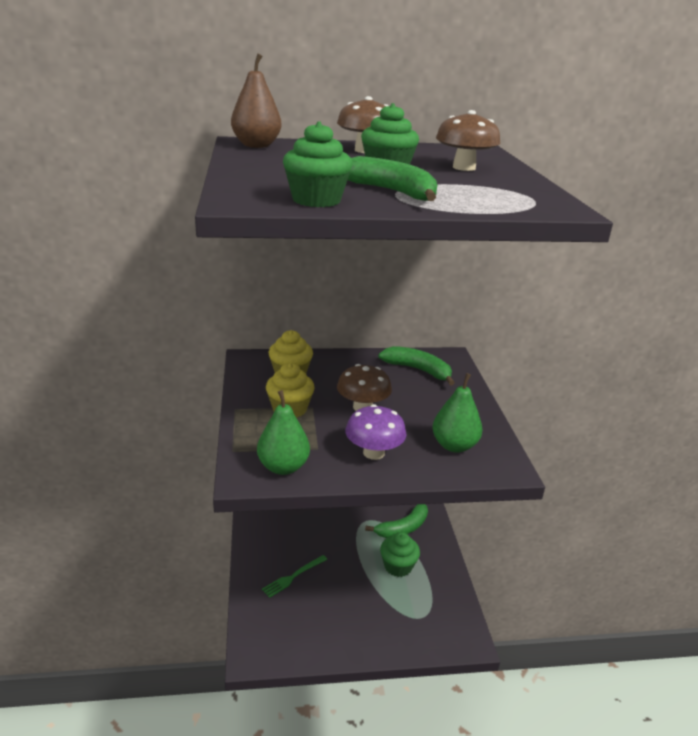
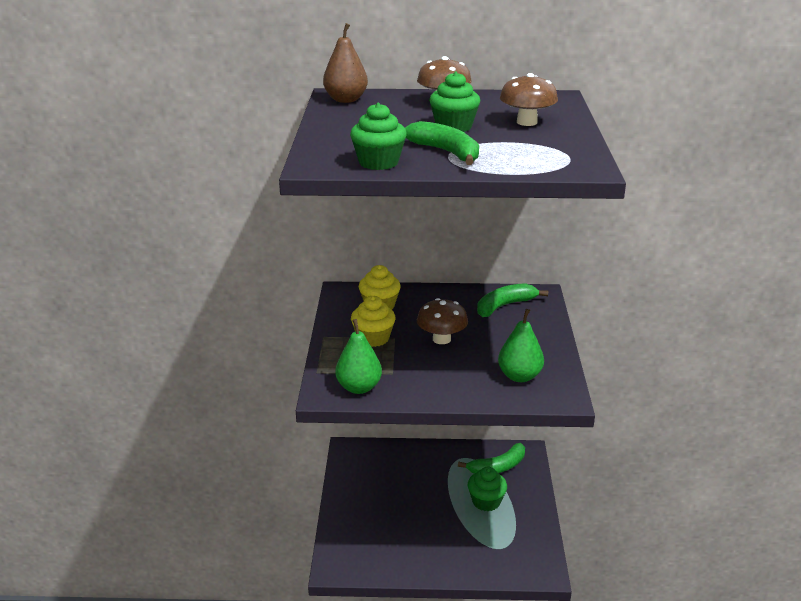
camera: 10 degrees right, 0 degrees up
green fork [262,555,327,598] -> none
purple mushroom [345,404,406,460] -> none
green banana [378,346,455,385] -> green banana turned 75 degrees counterclockwise [477,283,548,317]

